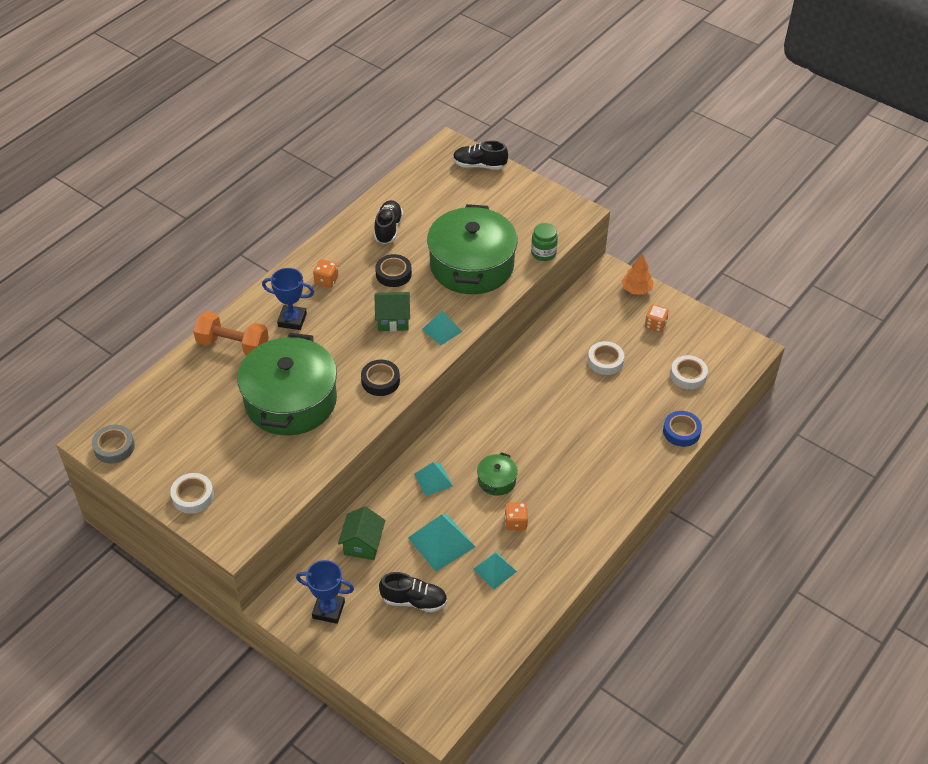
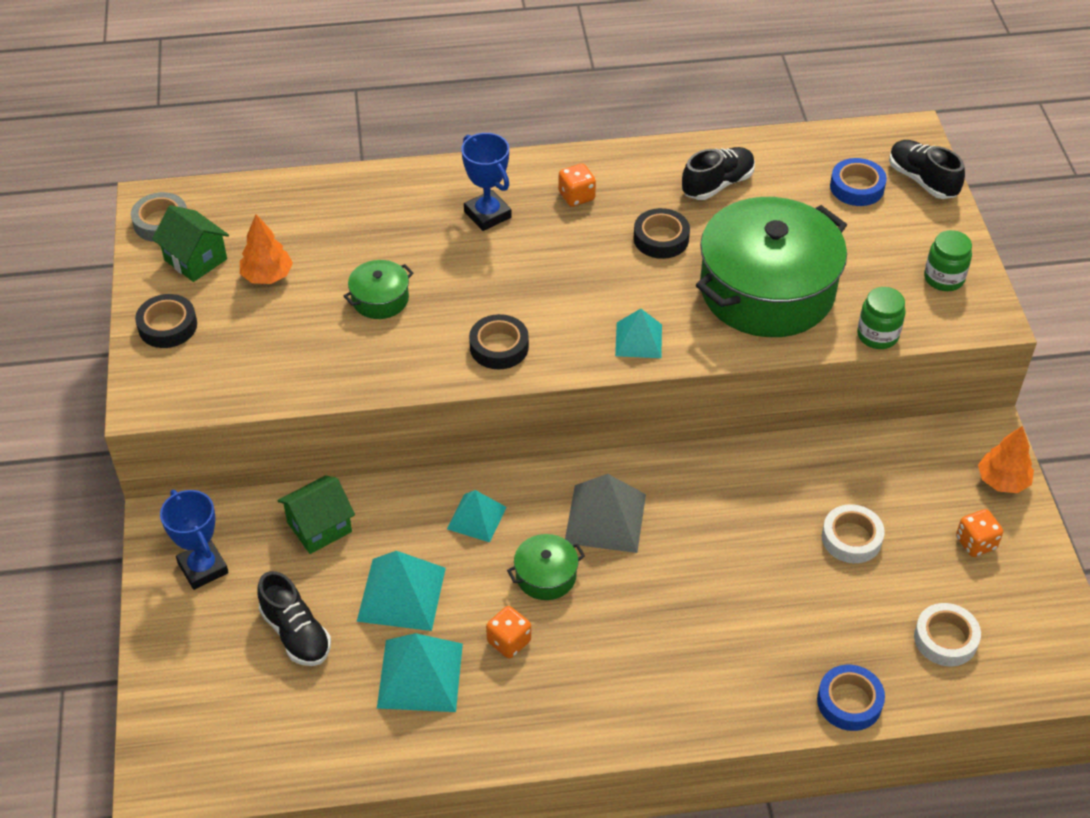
camera: 45 degrees right, 0 degrees up
white tape [170,473,214,514] -> black tape [135,294,197,348]
orange dumbbell [193,311,269,355] -> none
green pot [237,333,337,436] -> green pot [344,260,414,319], size x0.42
green house [374,292,410,331] -> green house moved to [152,205,229,282]
turquoise pyramid [473,552,517,589] -> turquoise pyramid [377,633,463,712], size x1.58
none -> orange tree [240,214,293,284]
none -> grey pyramid [565,474,646,553]
none -> blue tape [830,158,887,206]
none -> green jar [924,230,972,291]

